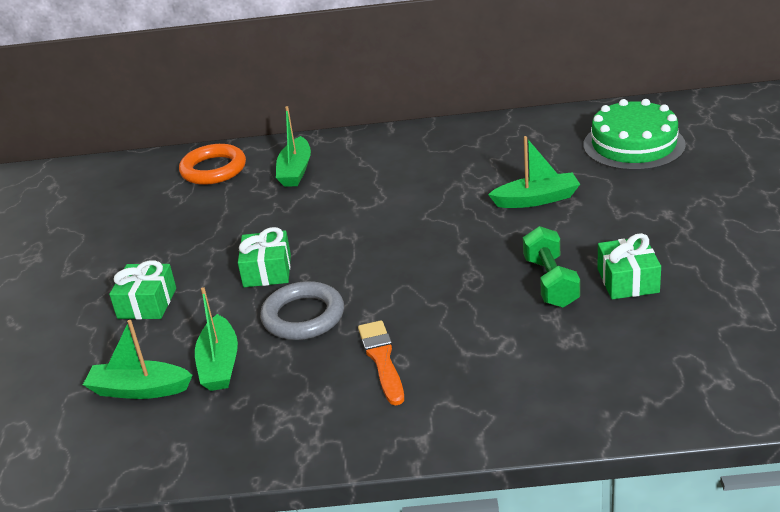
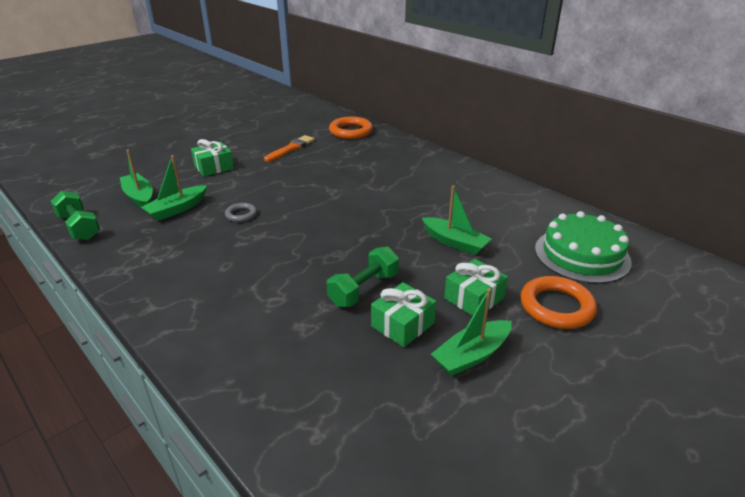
camera: 45 degrees right, 0 degrees up
green gift [238,227,291,287] -> green gift moved to [444,259,508,316]
grey ring [260,281,344,340] -> grey ring [225,203,257,222], size x0.54
green boat [276,106,311,187] -> green boat moved to [431,288,512,376]
orange brush [358,320,404,406] -> orange brush moved to [264,135,315,162]
none -> green dumbbell [51,191,100,240]
none -> orange ring [520,276,597,329]

